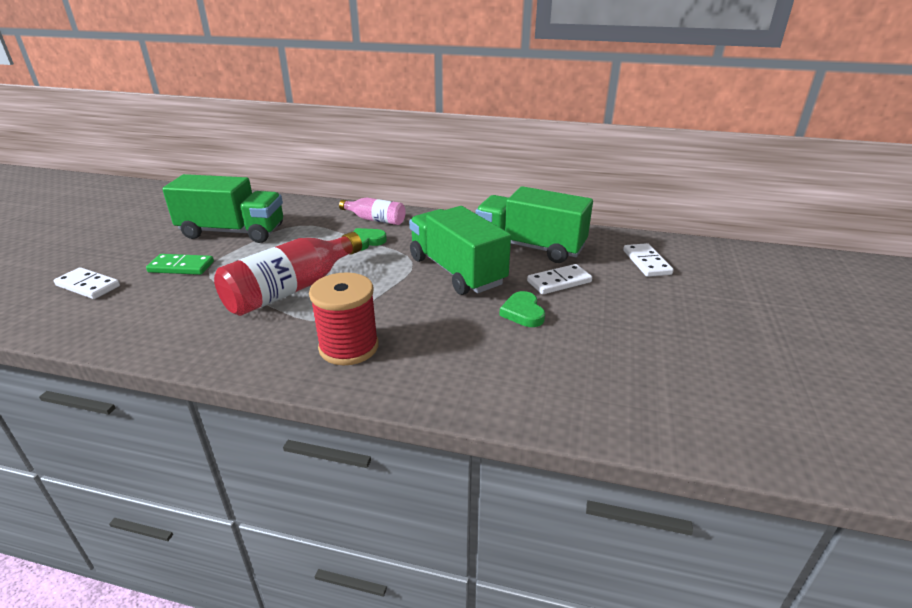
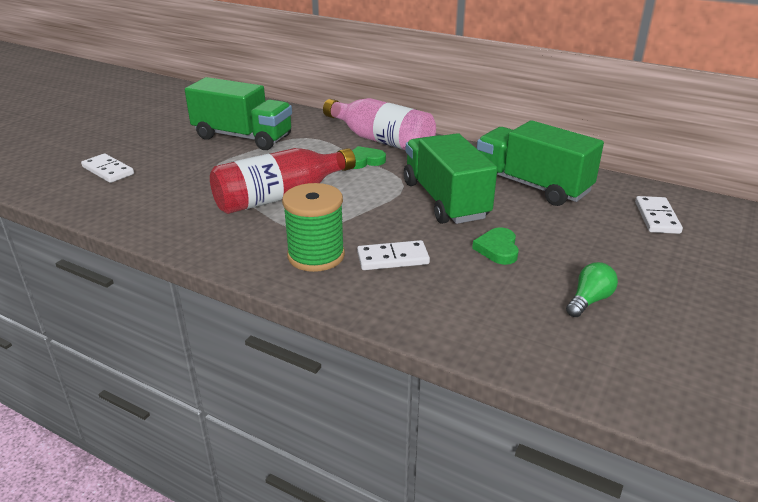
camera: 15 degrees right, 0 degrees up
green domino [146,254,214,275] -> none
red spool [309,272,379,365] -> green spool [282,183,345,272]
pink bottle [339,198,406,225] -> pink bottle [323,98,436,150], size x1.76
white domino [527,264,592,294] -> white domino moved to [357,240,430,270]
none -> green light bulb [566,262,618,317]

